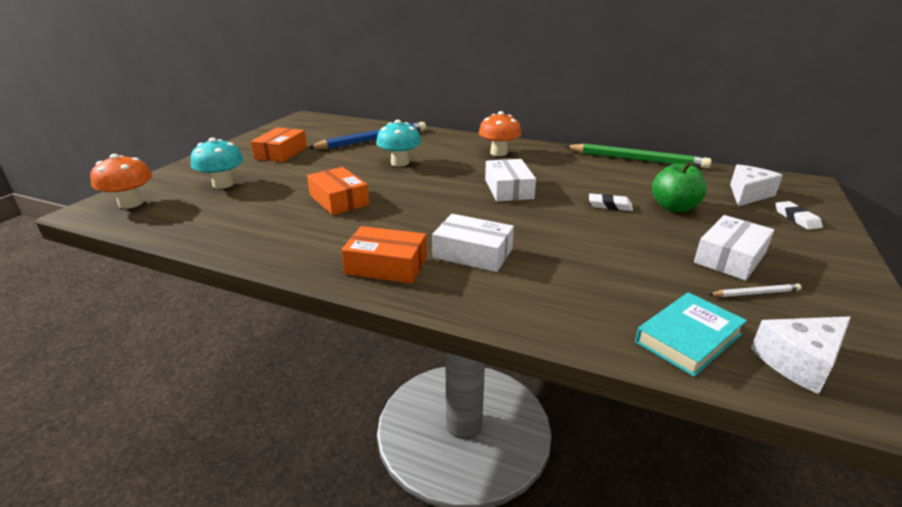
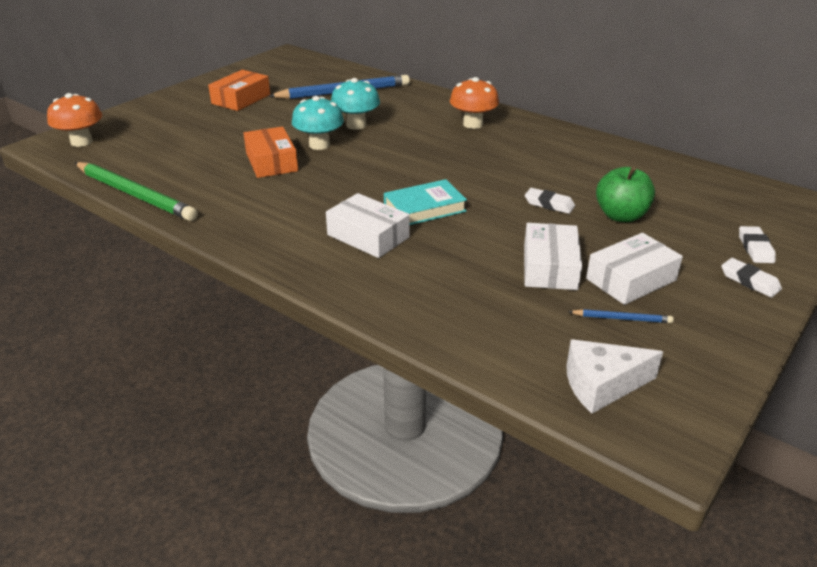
camera: 15 degrees right, 5 degrees up
turquoise mushroom [191,138,244,189] -> turquoise mushroom moved to [292,96,344,150]
orange box [341,226,427,283] -> none
white box [485,159,536,201] -> white box moved to [524,223,582,290]
green pencil [565,144,712,168] -> green pencil moved to [75,162,198,221]
turquoise book [635,292,747,377] -> turquoise book moved to [384,179,467,225]
white pencil [708,284,802,297] -> blue pencil [568,309,674,323]
white cheese [730,164,783,206] -> none
none -> white eraser [721,258,782,297]

